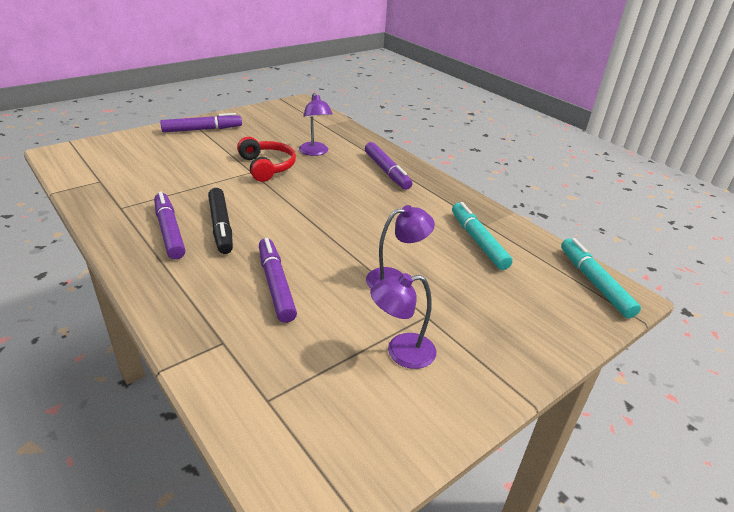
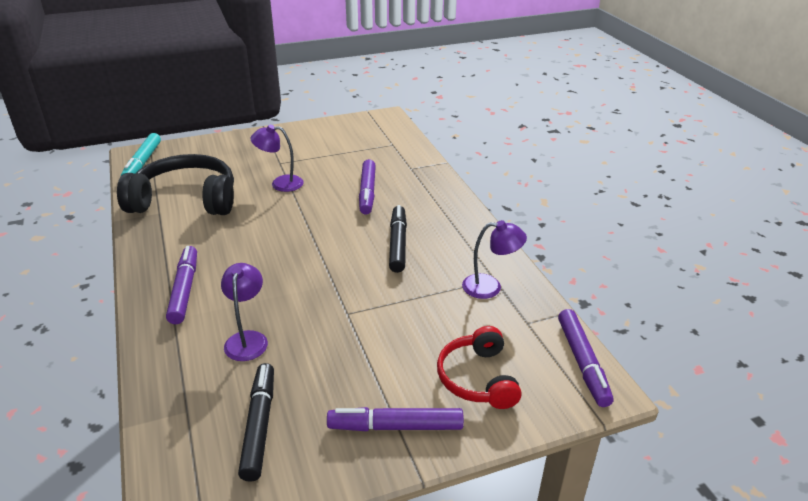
camera: 160 degrees left, 0 degrees up
purple marker [154,192,185,259] -> purple marker moved to [558,309,614,407]
red headphones [237,137,296,182] -> red headphones moved to [437,326,522,409]
purple lamp [370,273,436,369] -> purple lamp moved to [462,220,527,299]
turquoise marker [452,202,513,270] -> black headphones [117,154,234,215]
none -> black marker [238,363,274,482]

